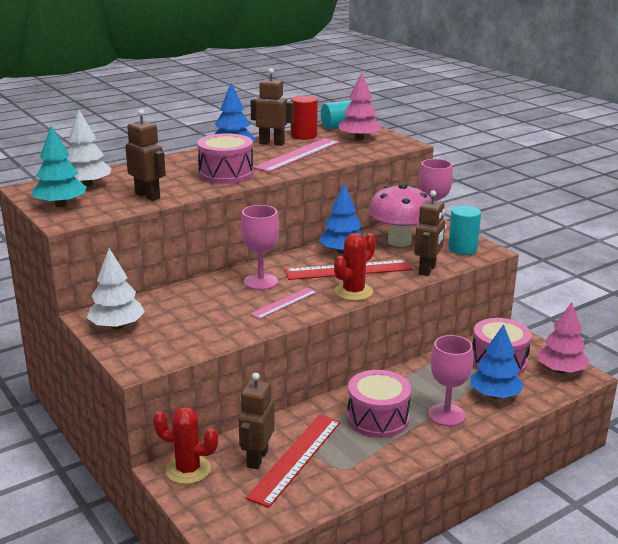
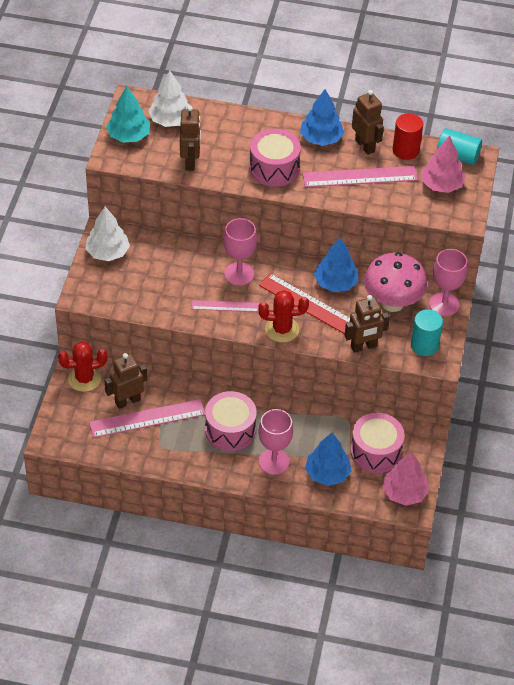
camera: 45 degrees right, 25 degrees up
red cactus [153,407,218,484] -> red cactus turned 75 degrees counterclockwise [58,342,107,392]
red ruler [246,415,341,508] -> pink ruler [89,399,205,438]

